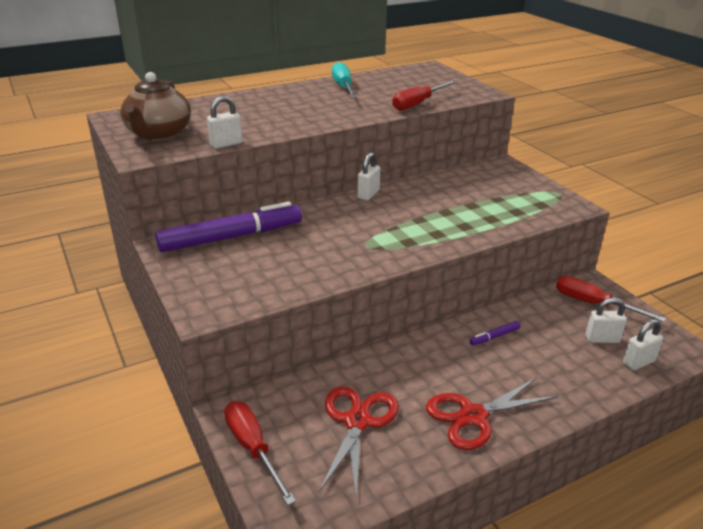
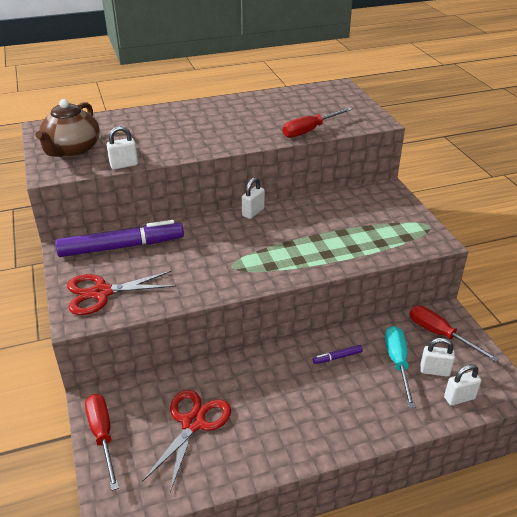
camera: 10 degrees right, 5 degrees up
turquoise screwdriver [332,62,357,98] -> turquoise screwdriver moved to [385,326,415,408]
red scissors [426,377,558,450] -> red scissors moved to [67,271,176,315]

